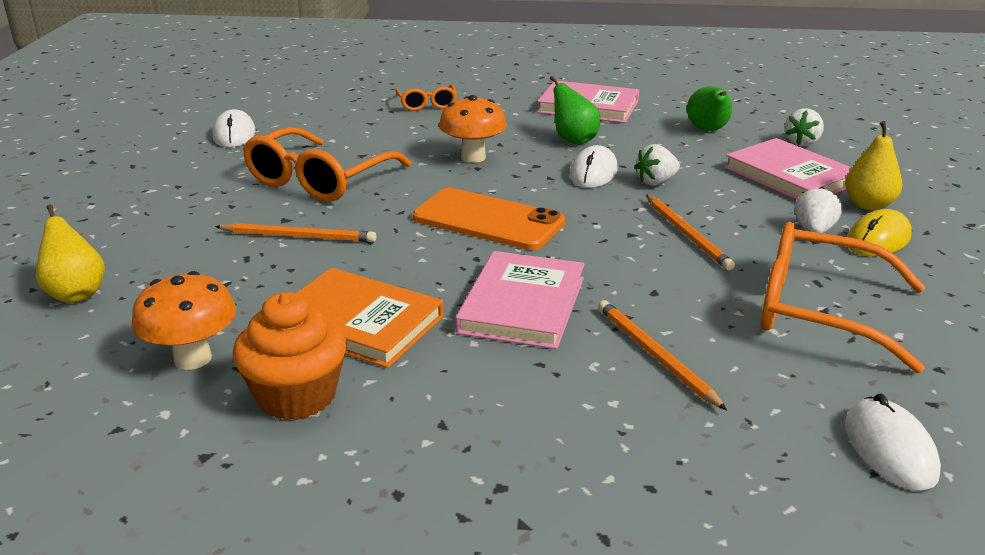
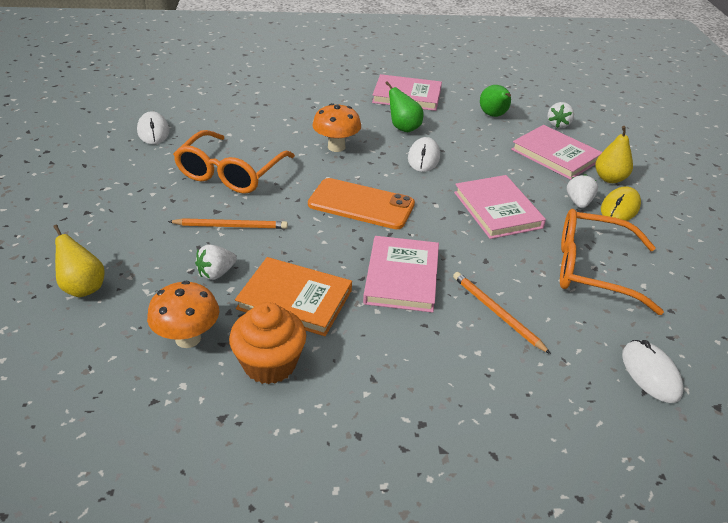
camera: 10 degrees left, 10 degrees up
orange glasses [395,84,457,111] -> none
white strawberry [634,144,680,185] -> white strawberry moved to [195,244,237,280]
orange pencil [646,195,735,270] -> pink book [454,175,546,239]

